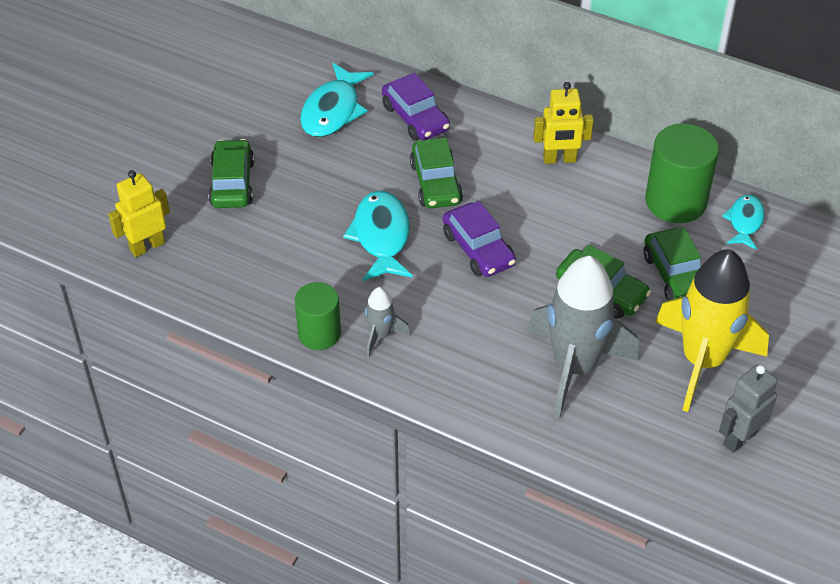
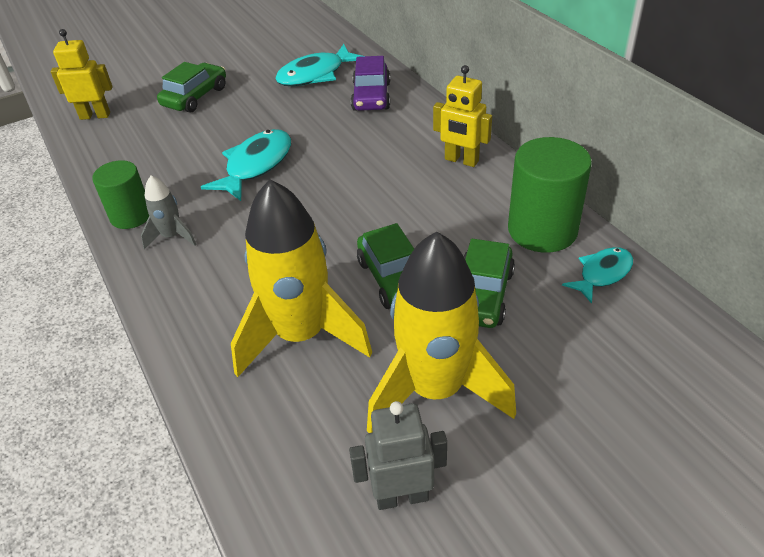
camera: 35 degrees right, 5 degrees down
green car [410,138,463,209] -> none
purple car [443,201,516,277] -> none
grey rocket [527,256,639,419] -> yellow rocket [231,179,372,377]

